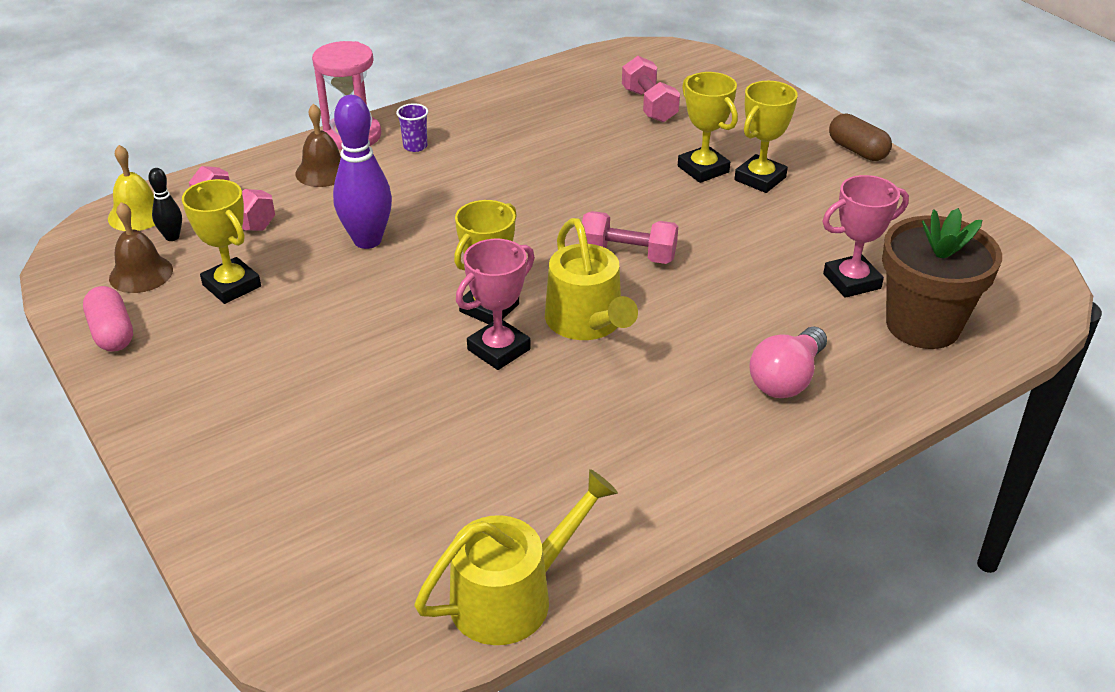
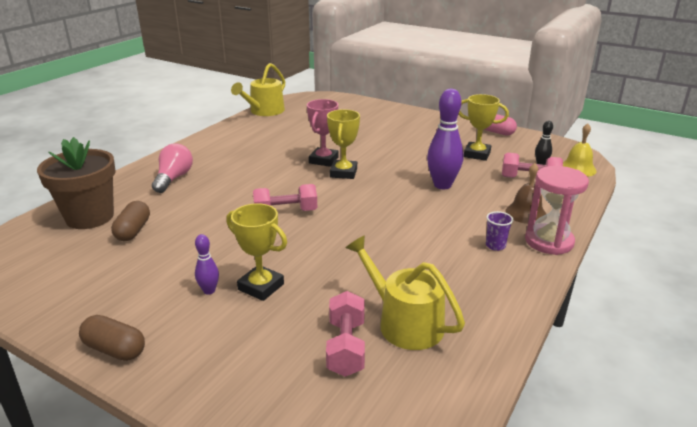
camera: 155 degrees right, 10 degrees down
brown bell [109,202,173,293] -> none
yellow watering can [545,218,638,340] -> yellow watering can moved to [346,235,465,350]
pink dumbbell [622,56,680,122] -> pink dumbbell turned 45 degrees clockwise [326,291,365,377]
yellow trophy [735,81,798,193] -> purple bowling pin [195,234,219,295]
pink trophy [822,175,909,298] -> brown capsule [111,201,150,241]

